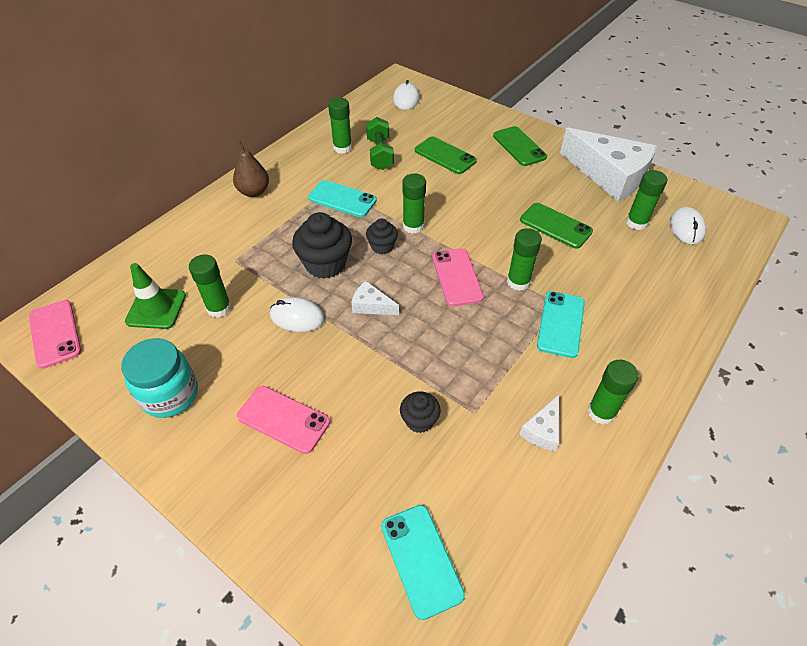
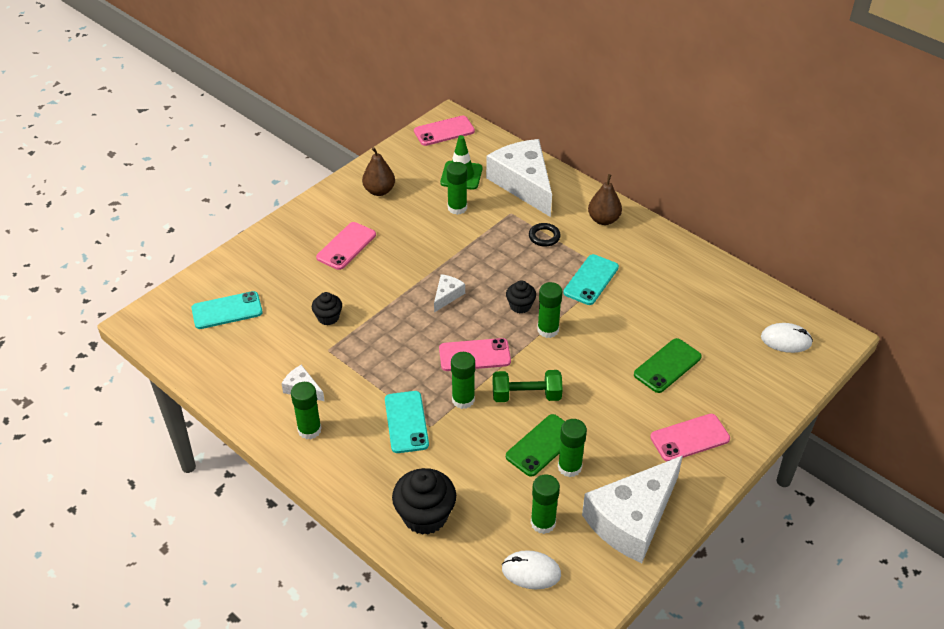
camera: 95 degrees right, 5 degrees down
turquoise jar [121,338,198,418] -> brown pear [362,147,395,196]
white mouse [270,297,325,332] -> none
black cupcake [292,212,352,279] -> black cupcake moved to [392,468,456,535]
green glue stick [328,97,352,154] -> green glue stick moved to [558,419,587,477]
green dumbbell [366,117,394,170] -> green dumbbell moved to [493,370,563,402]
green phone [493,126,547,166] -> pink phone [650,414,730,462]
turquoise phone [537,291,585,358] -> turquoise phone turned 60 degrees clockwise [385,391,429,453]
none -> white cheese [486,139,552,217]
none -> black ring [529,223,561,247]

